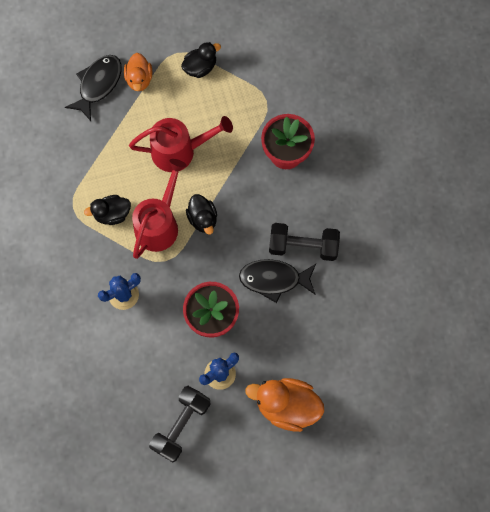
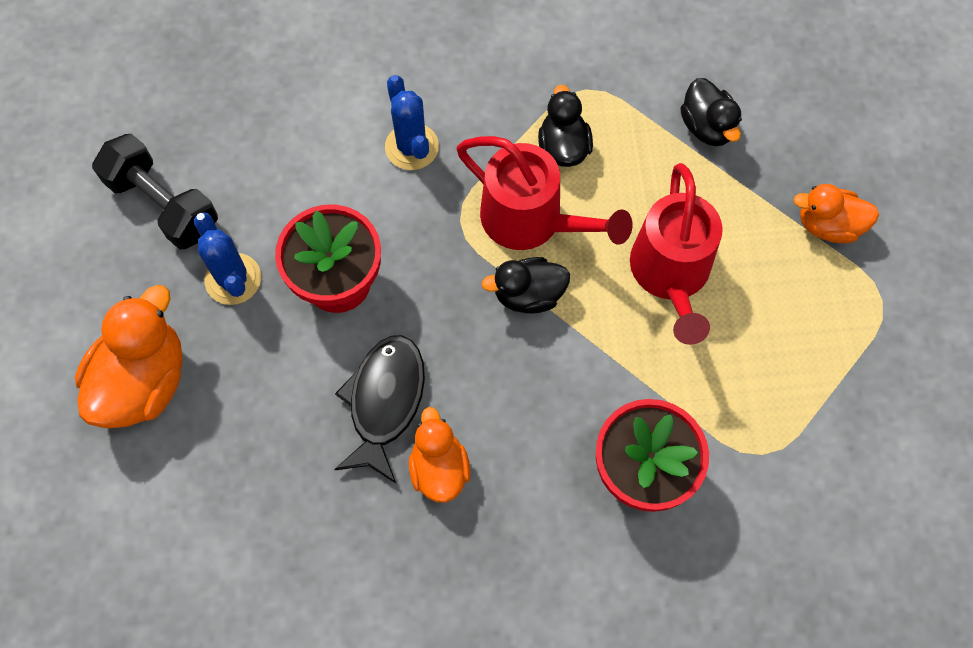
camera: 100 degrees right, 5 degrees down
black fish [65,55,122,121] -> none
black duck [181,42,221,78] -> black duck moved to [680,78,742,146]
black dumbbell [269,223,340,261] -> orange duck [409,407,471,502]

